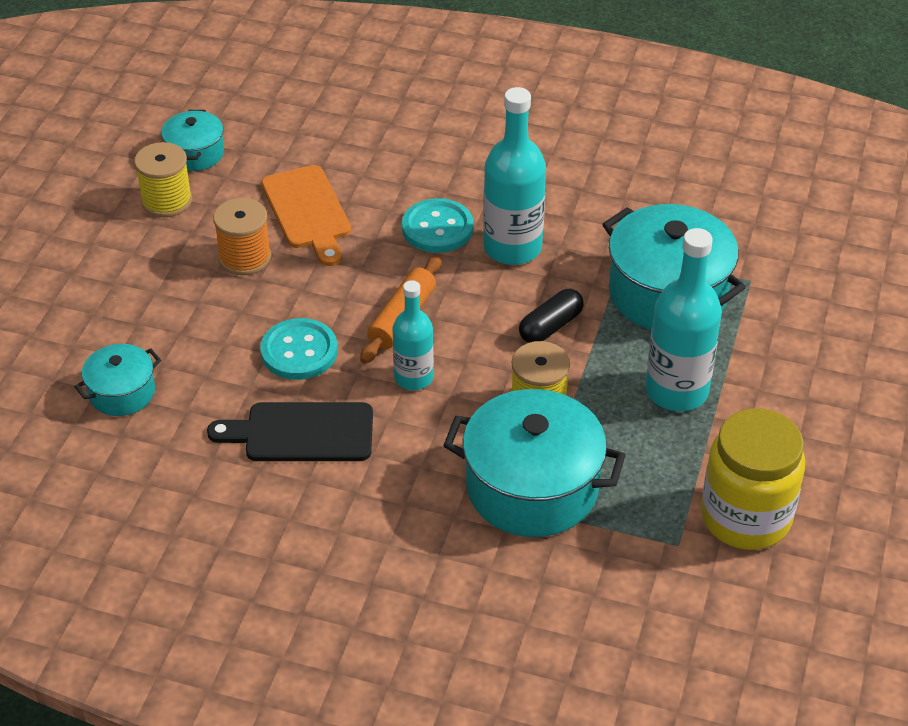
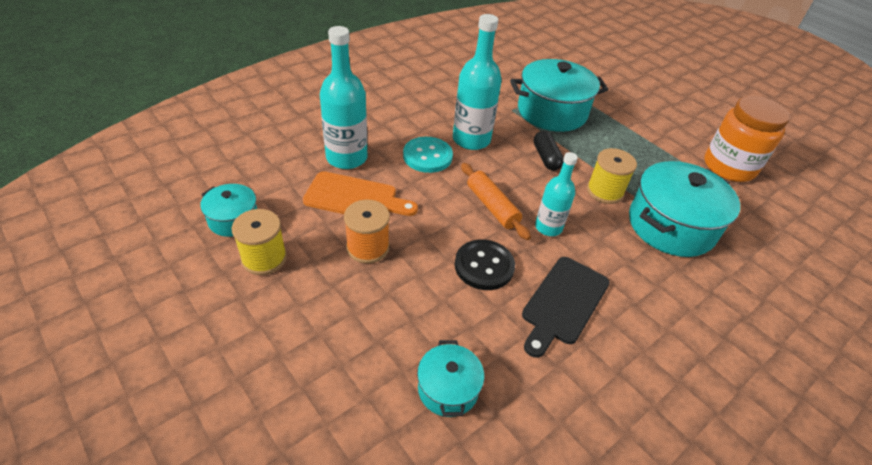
camera: 60 degrees left, 0 degrees up
turquoise button [260,318,338,380] -> black button [455,240,515,290]
turquoise bottle [645,228,722,411] -> turquoise bottle moved to [320,26,367,169]
yellow jar [701,408,805,550] -> orange jar [705,96,790,182]

